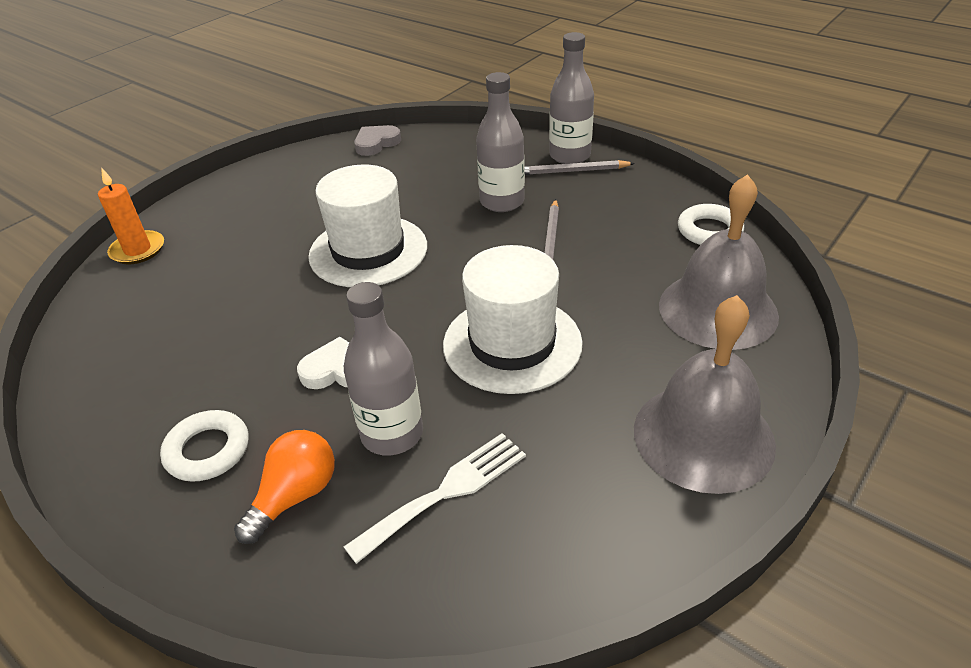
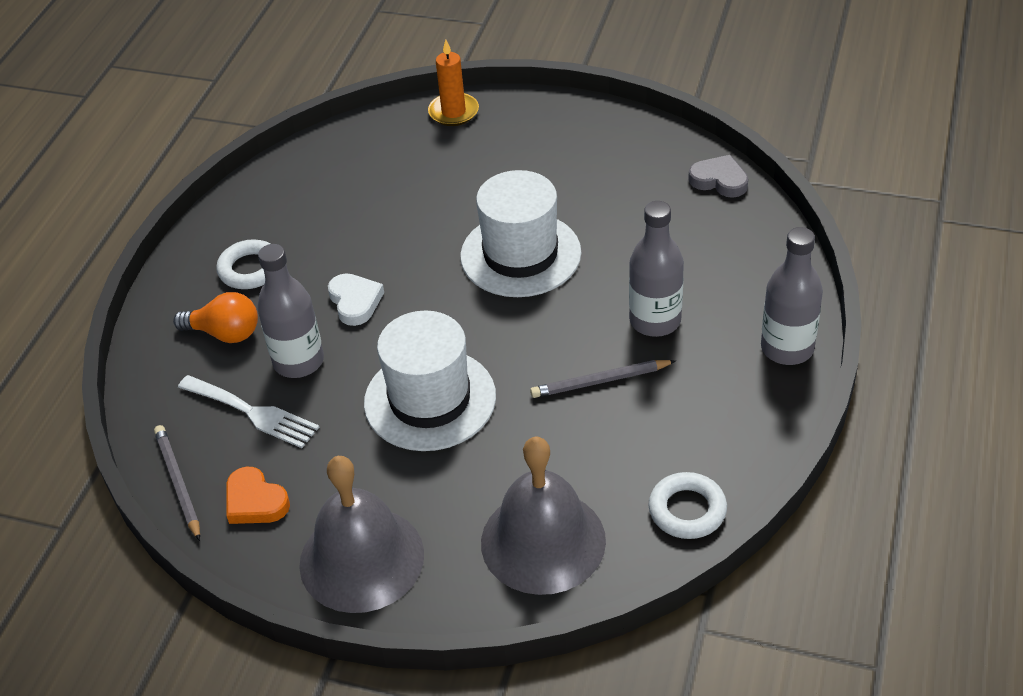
camera: 70 degrees right, 5 degrees up
grey pencil [525,160,635,175] -> grey pencil moved to [154,425,200,541]
none -> orange heart [226,466,290,524]

